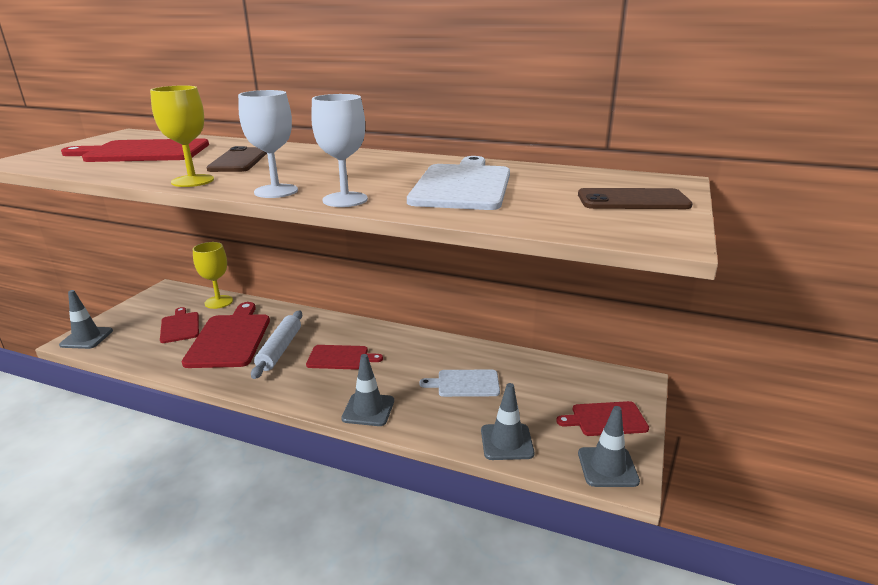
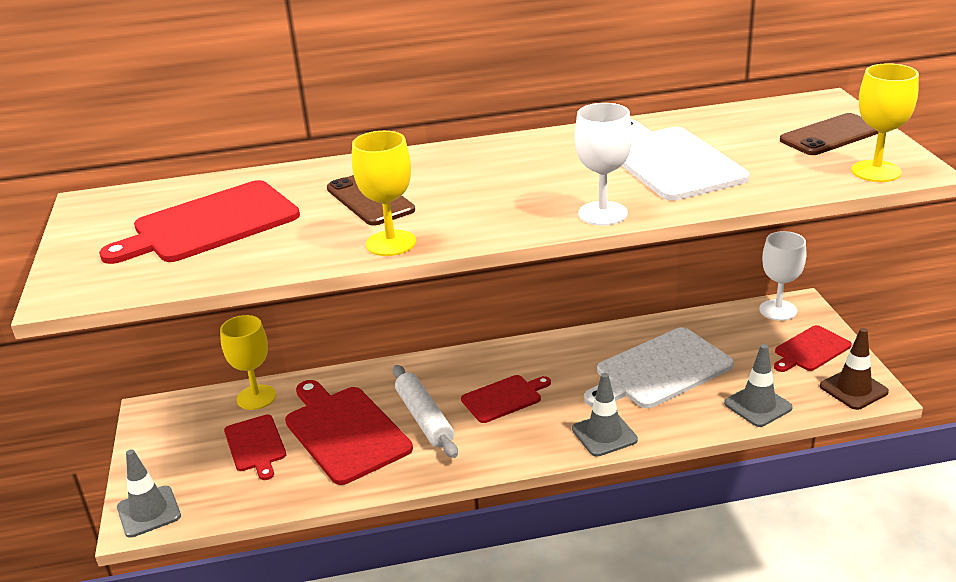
camera: 30 degrees left, 5 degrees up
red cutting board [160,307,199,343] -> red cutting board turned 150 degrees counterclockwise [224,415,286,480]
white goblet [238,90,298,198] -> white goblet moved to [759,231,806,321]
white cutting board [419,370,500,397] -> white cutting board [584,327,734,408], size x1.74
grey traffic cone [578,406,640,487] -> brown traffic cone [820,328,889,410]
none -> yellow goblet [851,63,919,182]

